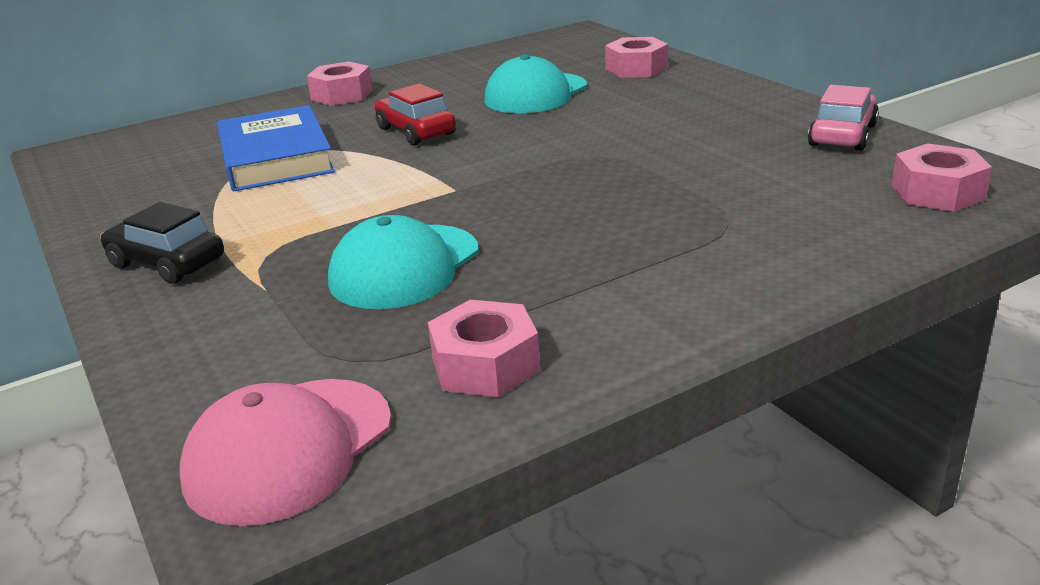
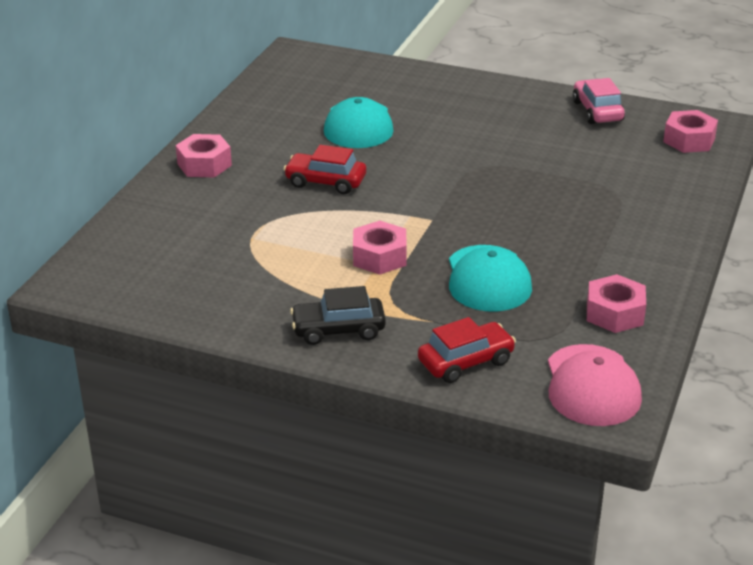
camera: 40 degrees left, 5 degrees up
blue book [217,105,335,192] -> none
pink nut [605,37,668,78] -> pink nut moved to [353,221,407,275]
none -> red car [418,317,516,383]

